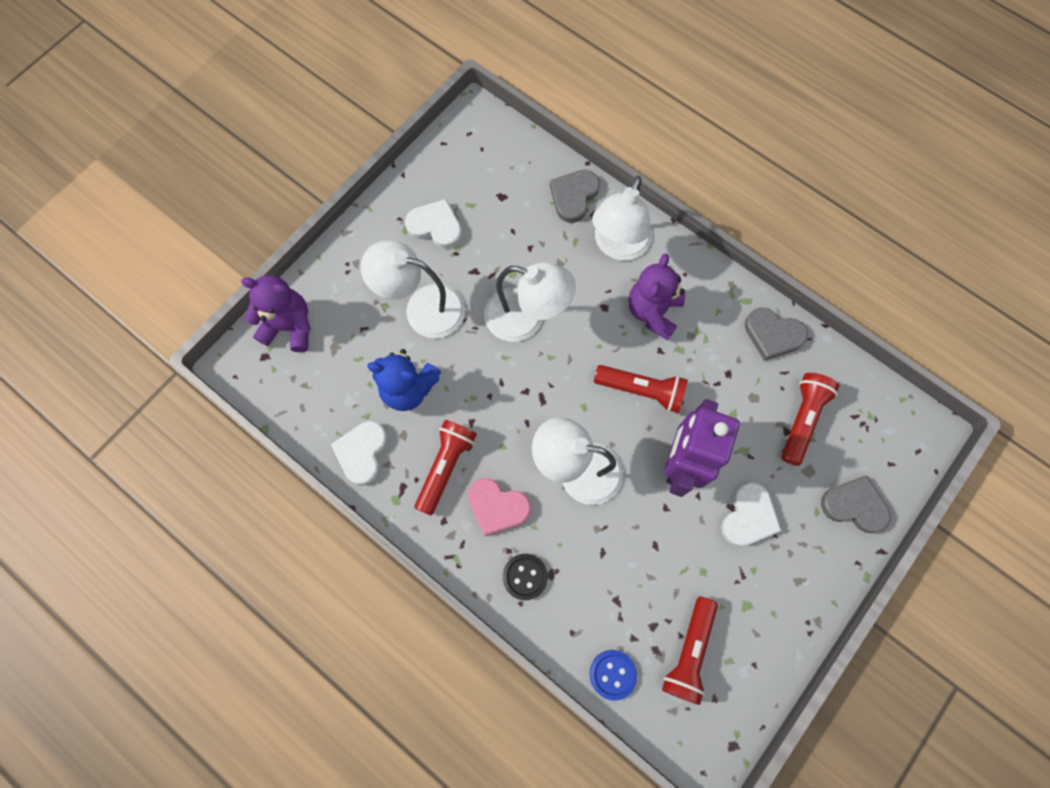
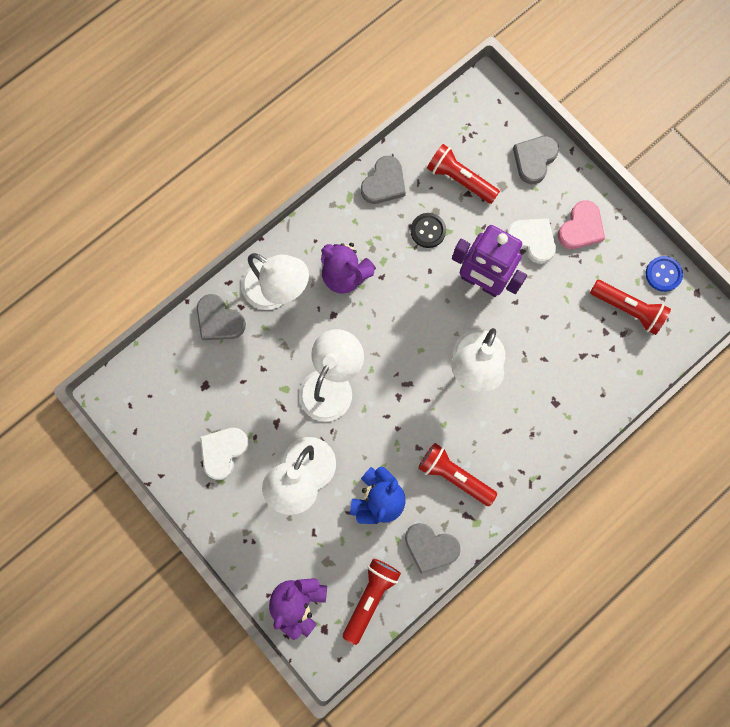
camera: 80 degrees left, 5 degrees up
white heart [331,421,388,485] -> grey heart [405,523,461,574]
pink heart [468,478,531,536] -> pink heart moved to [558,200,605,249]
black button [503,554,548,600] -> black button moved to [410,213,446,248]
blue button [590,650,637,701] -> blue button moved to [646,256,683,292]
red flashlight [594,365,688,413] -> red flashlight moved to [343,559,401,645]

